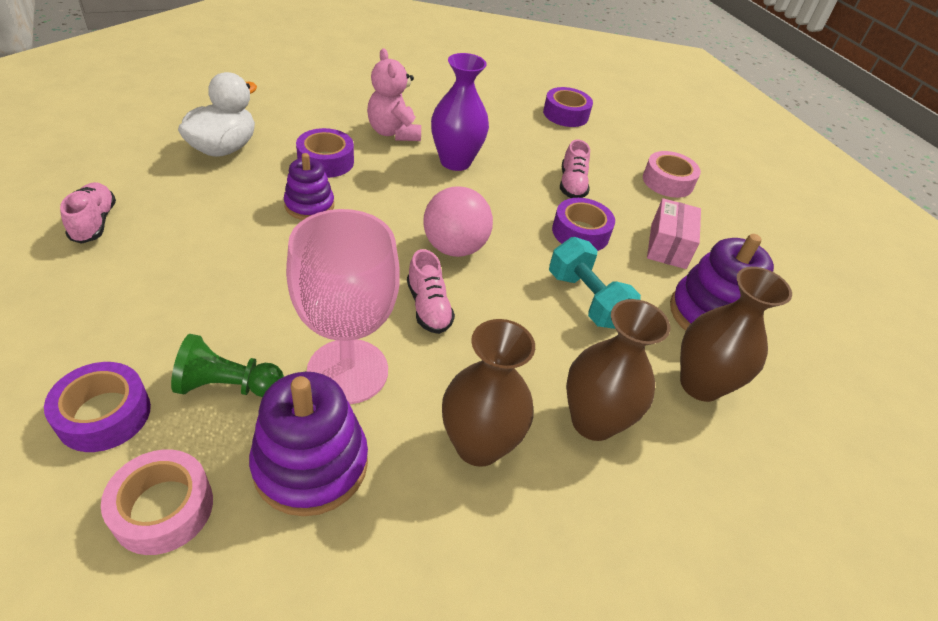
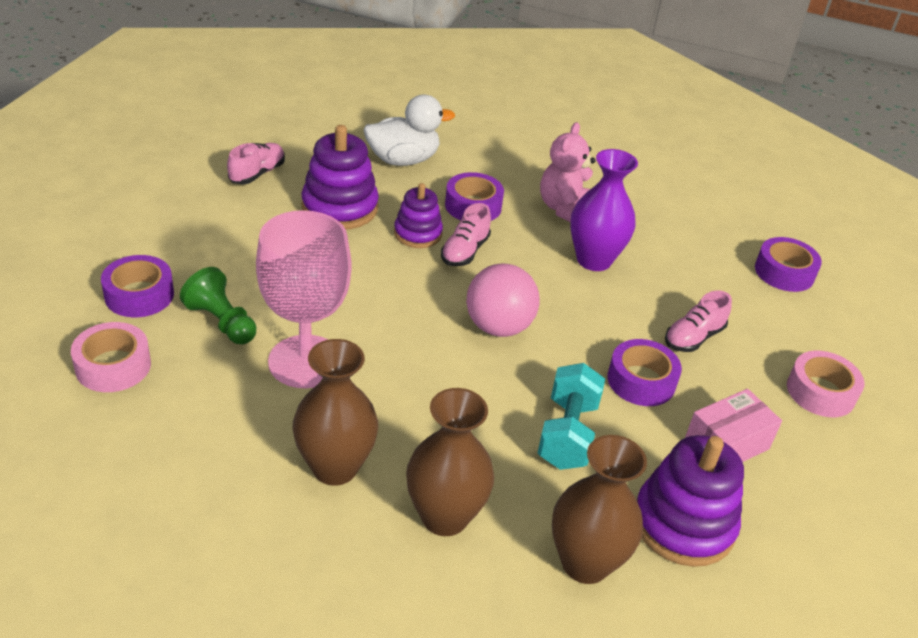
camera: 45 degrees right, 5 degrees down
purple stacking toy [249,372,368,516] -> purple stacking toy moved to [301,125,379,229]
pink shoe [407,249,455,334] -> pink shoe moved to [441,203,491,266]

